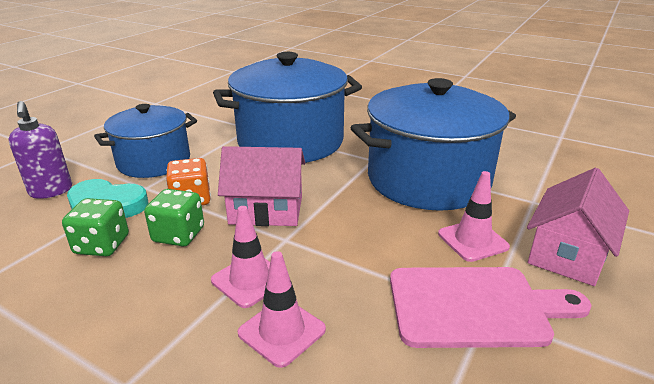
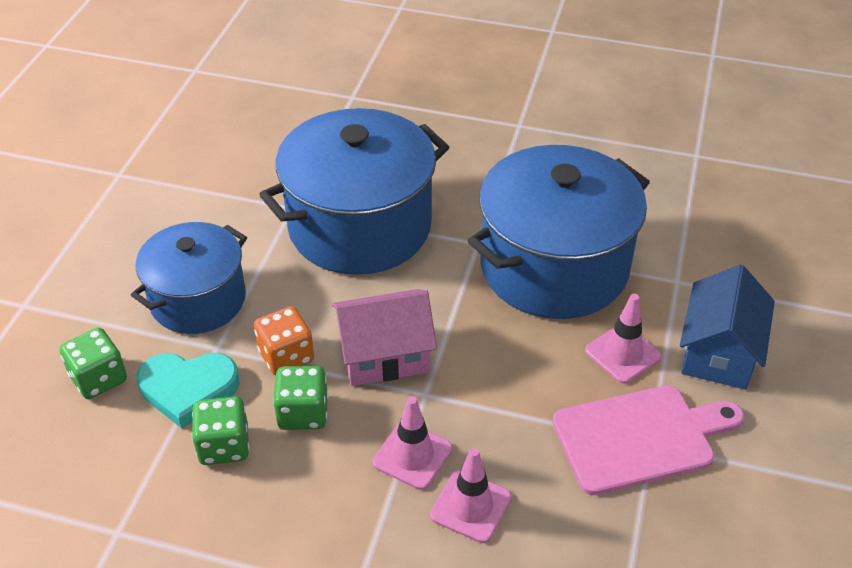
camera: 15 degrees left, 15 degrees up
purple soap dispenser [9,101,72,199] -> green dice [60,327,127,399]
pink house [527,168,629,286] -> blue house [680,265,775,389]

